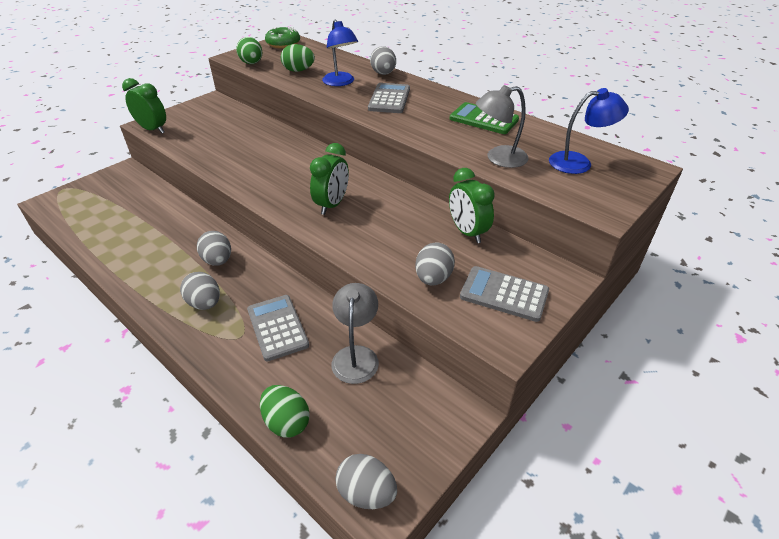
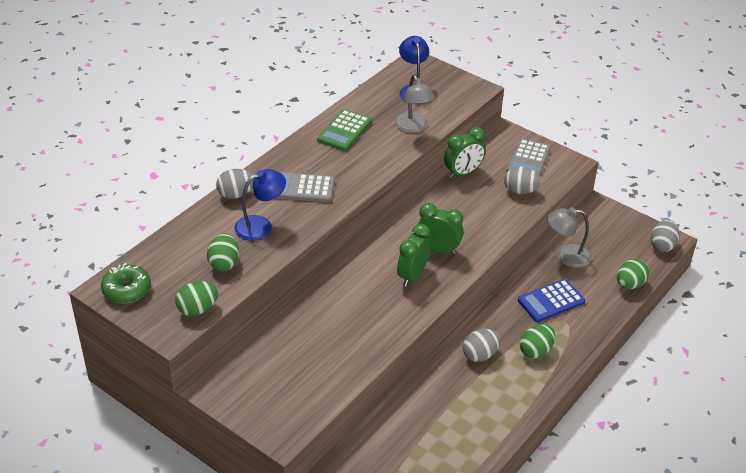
camera: 95 degrees left, 0 degrees up
green clock [122,78,166,134] -> green clock moved to [397,223,431,287]
grey egg [180,272,220,310] -> green egg [520,324,555,359]
grey calculator [247,295,309,361] -> blue calculator [518,279,585,322]

